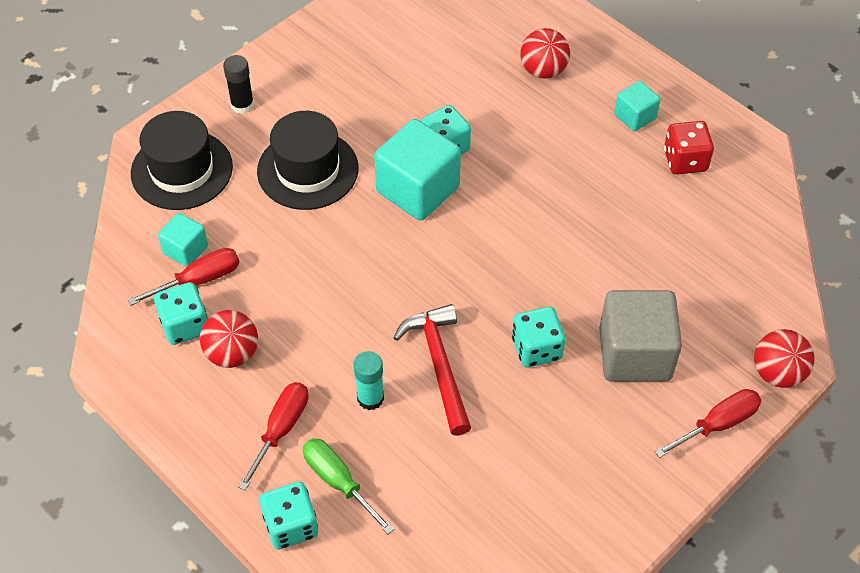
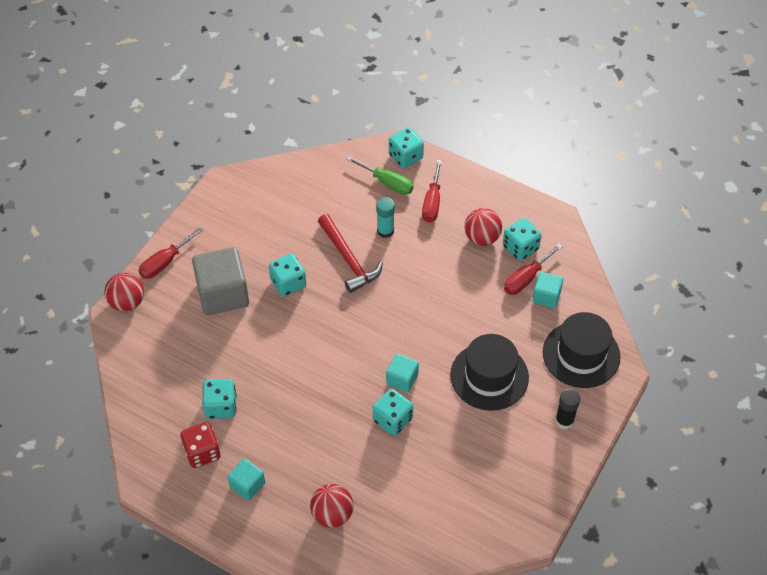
camera: 165 degrees right, 0 degrees up
turquoise cube [374,119,461,220] -> turquoise cube [386,354,419,393], size x0.53
none -> turquoise dice [202,379,237,419]

